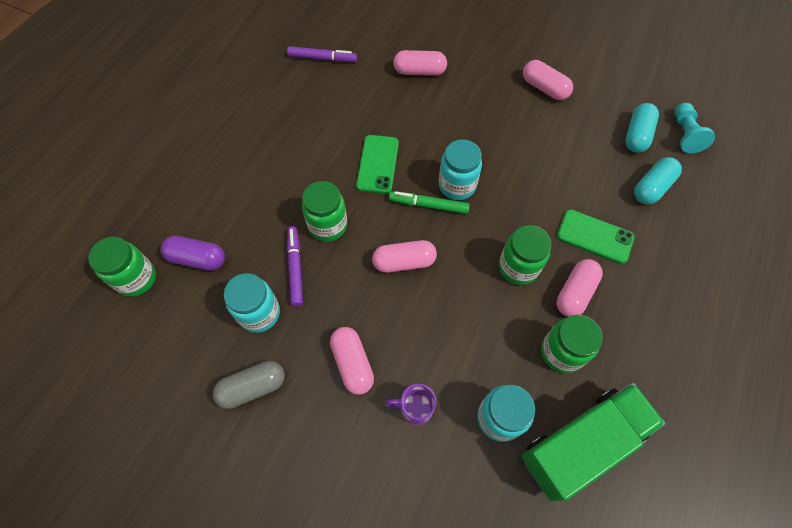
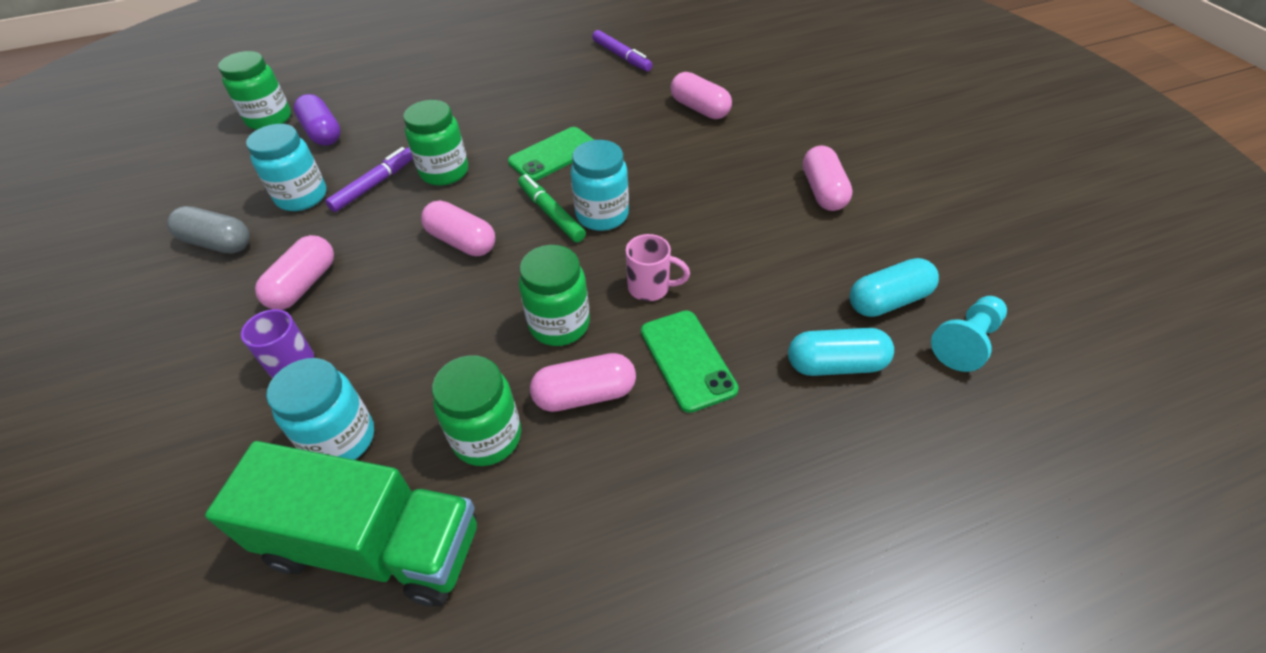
camera: 45 degrees right, 15 degrees down
none -> pink mug [626,234,690,301]

